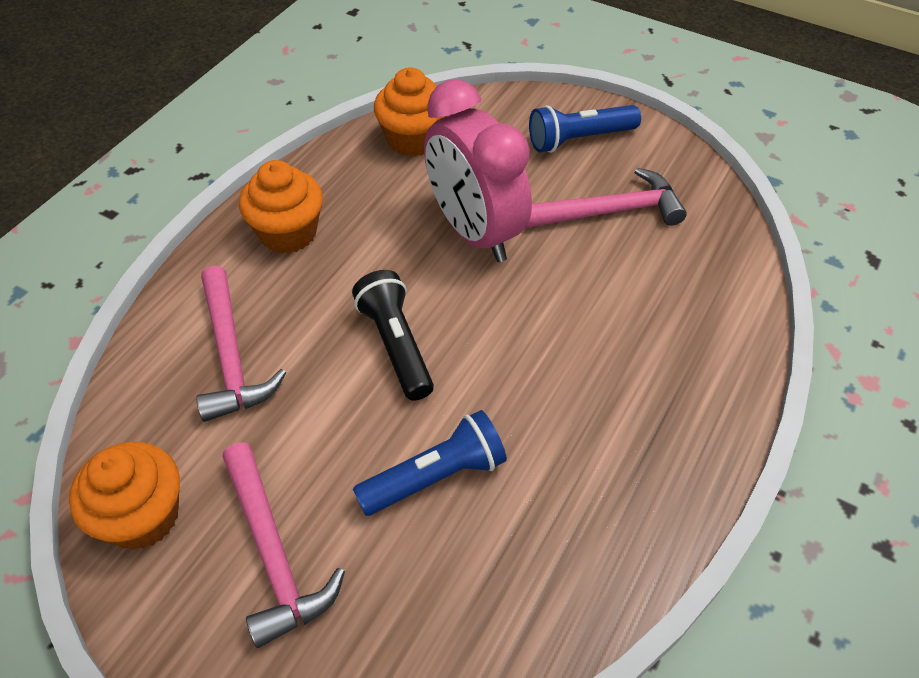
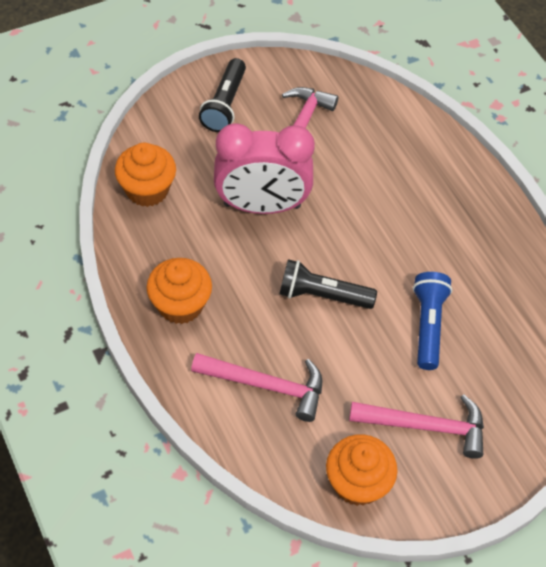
camera: 60 degrees left, 5 degrees up
blue flashlight [529,105,641,153] -> black flashlight [199,58,246,132]

